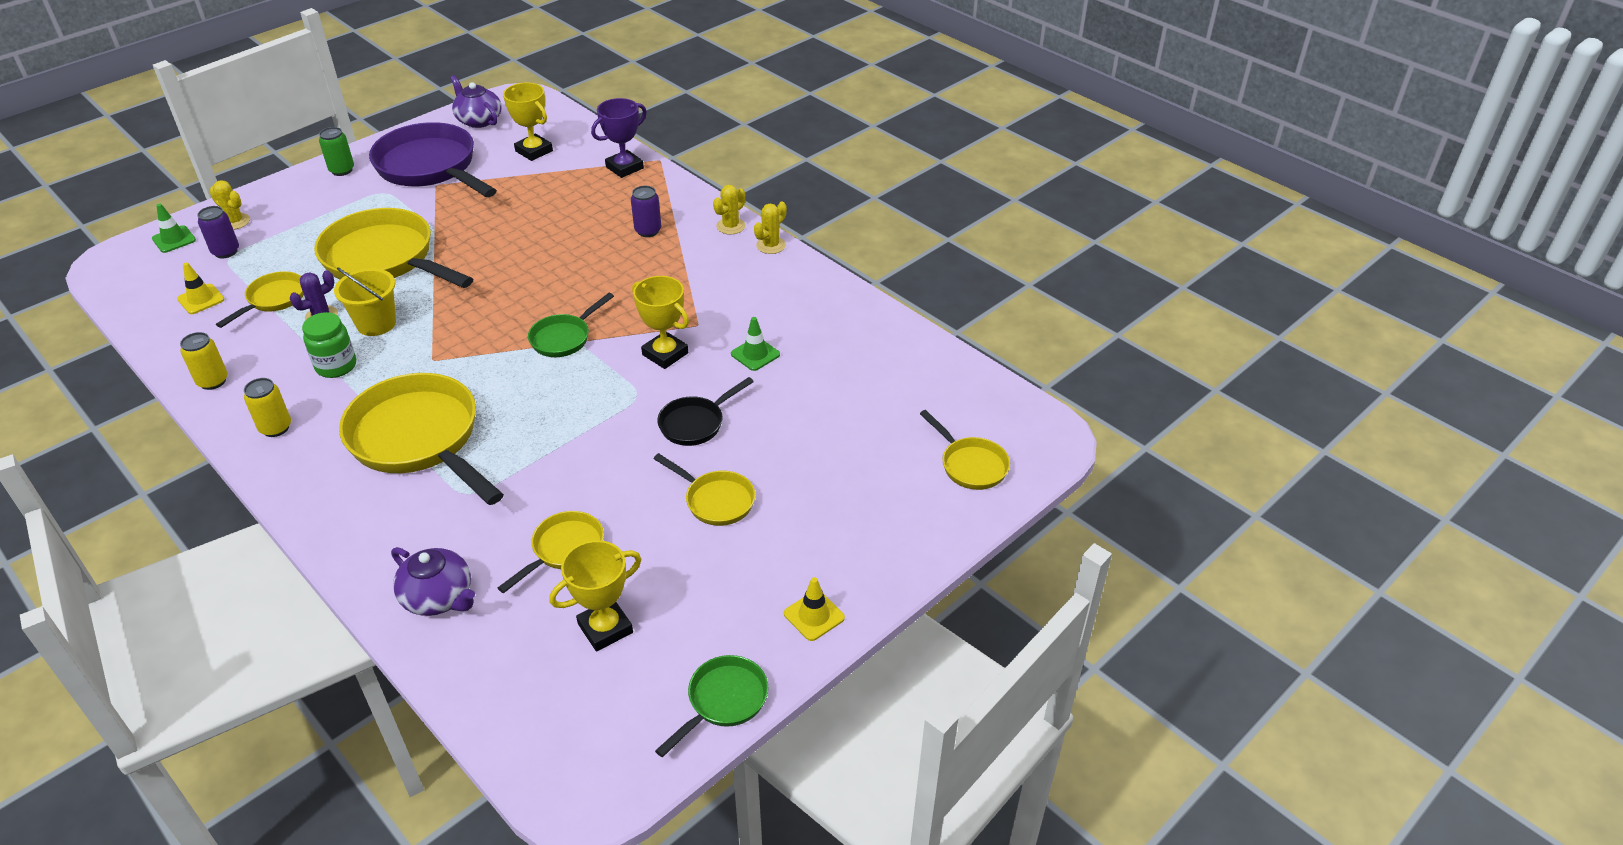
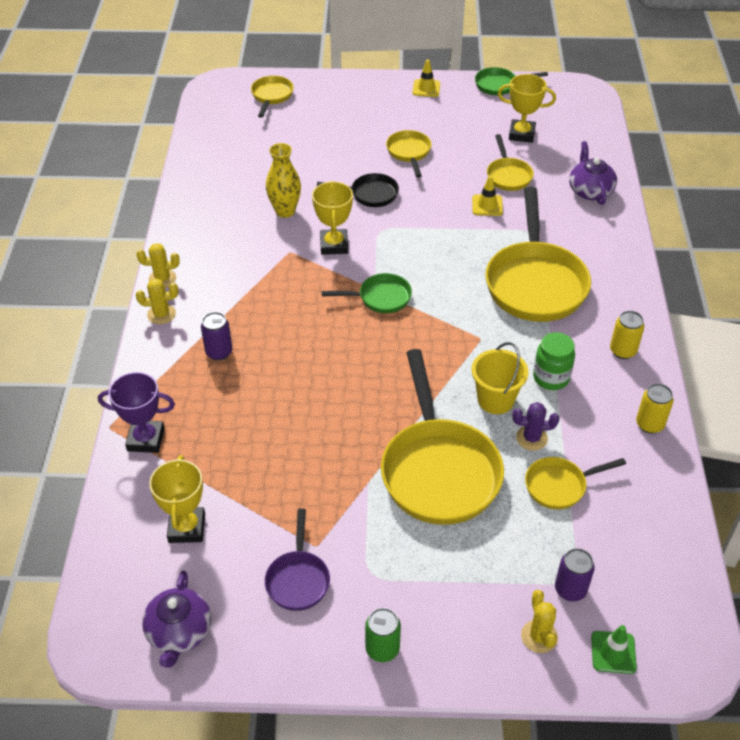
camera: 135 degrees left, 5 degrees up
yellow traffic cone [177,263,225,314] -> yellow traffic cone moved to [472,176,503,216]
purple pan [369,122,497,197] -> purple pan [265,508,330,611], size x0.50
yellow pan [498,511,604,593] -> yellow pan turned 90 degrees counterclockwise [487,134,534,191]
green traffic cone [731,317,780,371] -> yellow vase [266,143,301,218]

